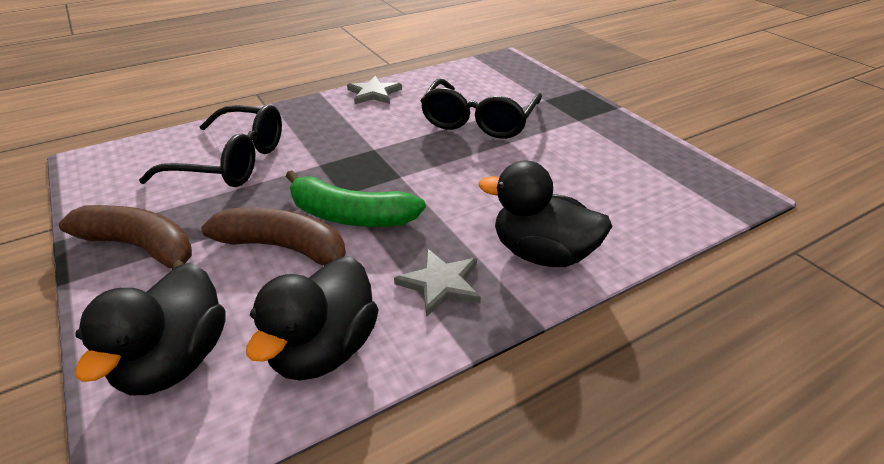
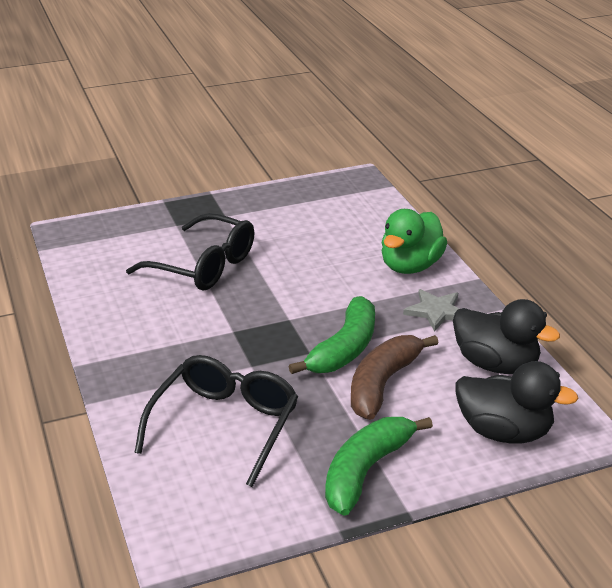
camera: 80 degrees left, 5 degrees down
brown banana [59,205,192,270] -> green banana [325,417,433,516]
grey star [347,76,402,104] -> none
black duck [479,160,613,267] -> green duck [381,209,447,274]

